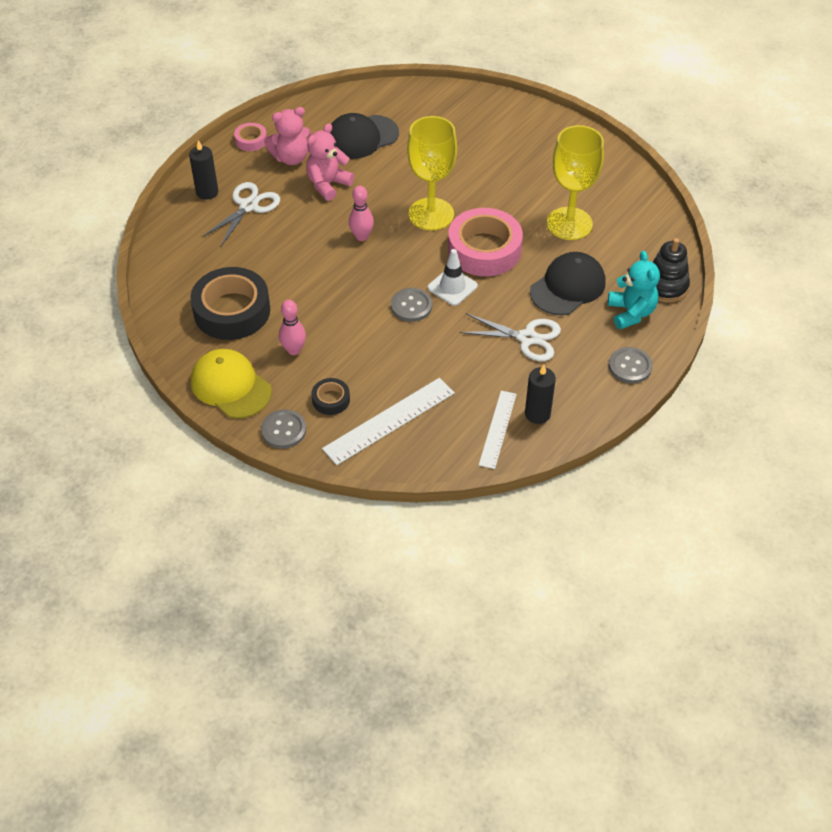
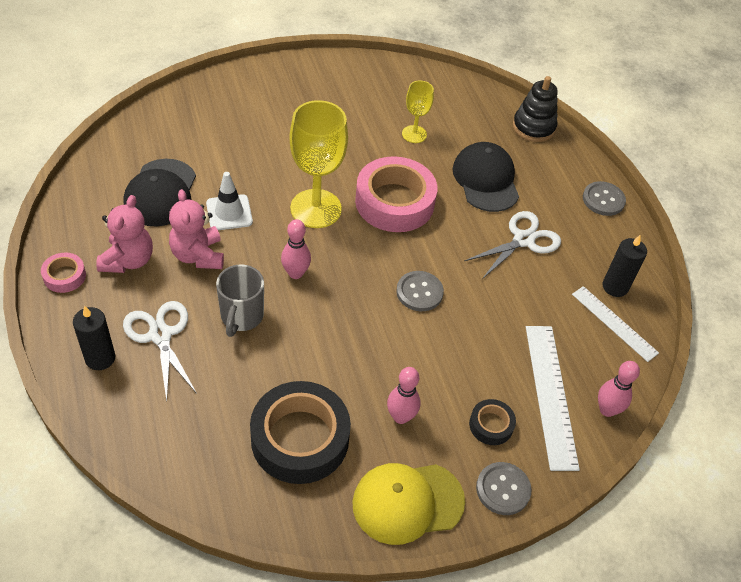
camera: 60 degrees left, 0 degrees up
white traffic cone [428,249,478,306] -> white traffic cone moved to [206,172,253,230]
yellow goblet [547,125,604,240] -> yellow goblet [402,81,434,143], size x0.53
turquoise teddy bear [608,251,660,329] -> none
none -> grey mug [216,264,264,337]
none -> pink bowling pin [598,361,640,417]

